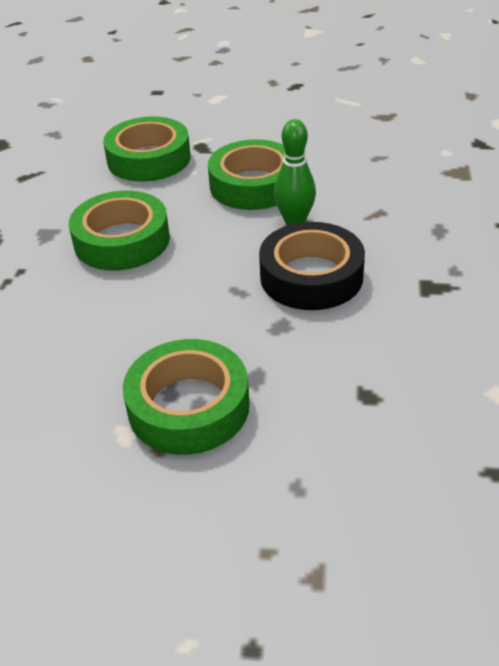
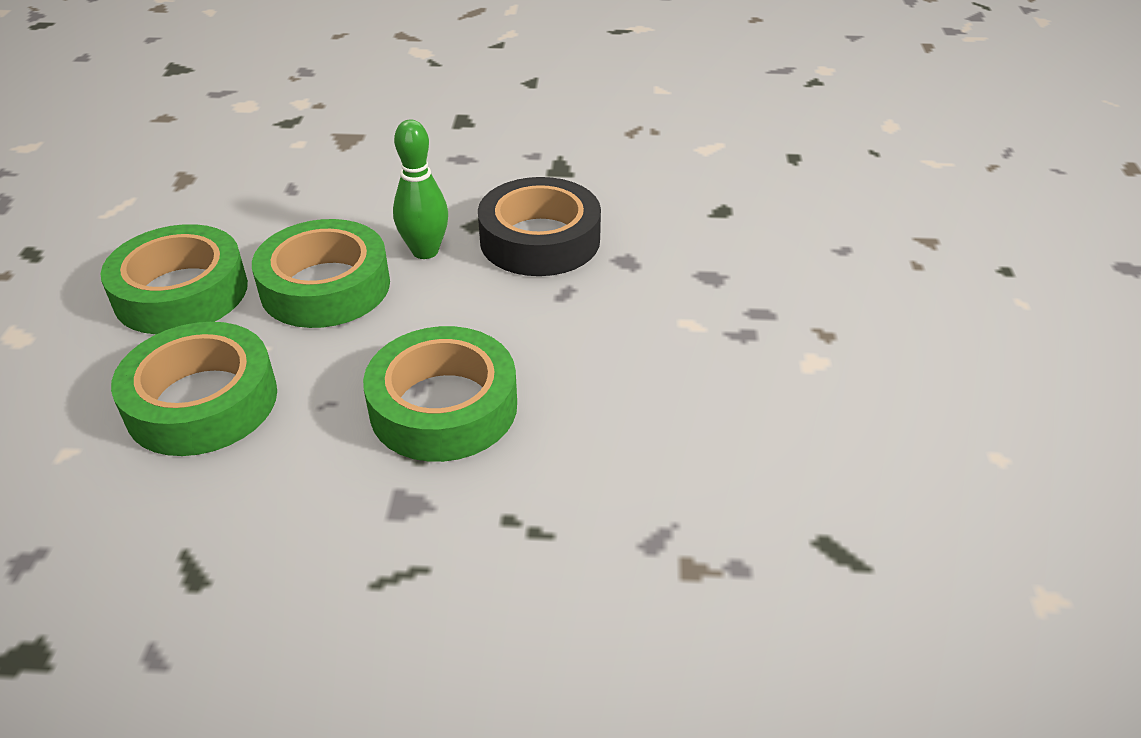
camera: 95 degrees left, 0 degrees up
green tape [123,339,249,455] -> green tape moved to [100,224,248,334]

